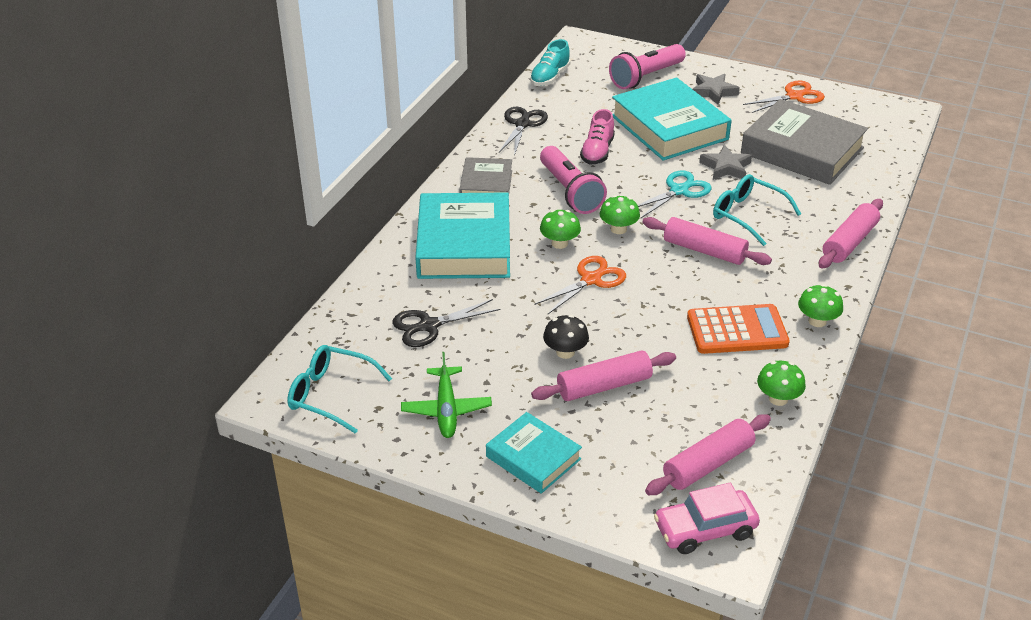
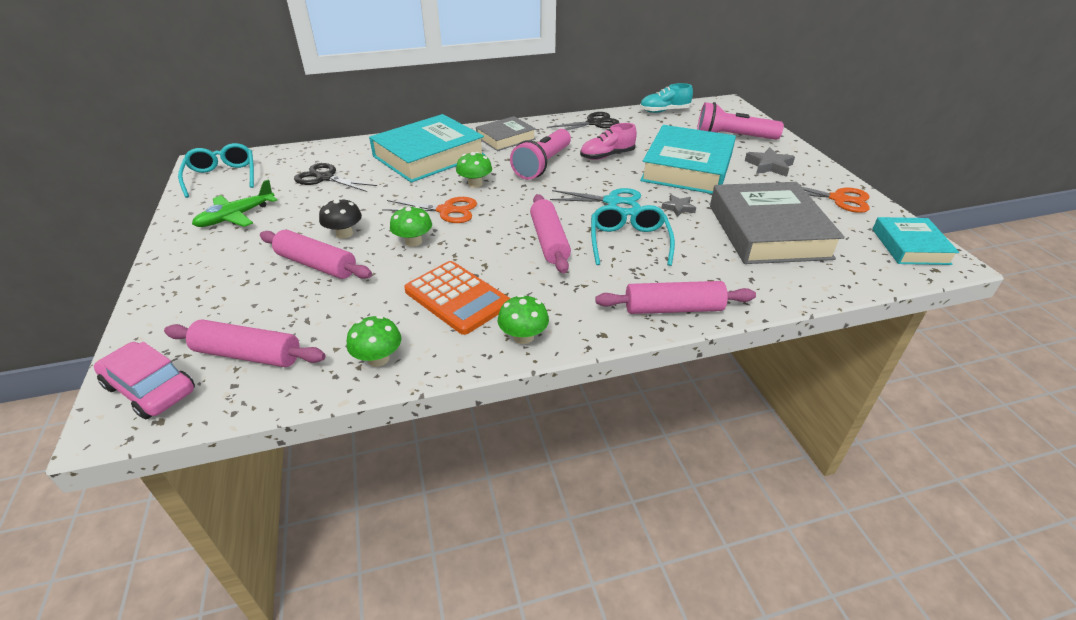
camera: 50 degrees right, 0 degrees up
turquoise book [486,412,582,494] -> turquoise book moved to [872,217,959,265]
green mushroom [600,195,640,234] -> green mushroom moved to [390,206,432,247]
grey star [699,145,752,180] -> grey star [661,194,696,217], size x0.64

